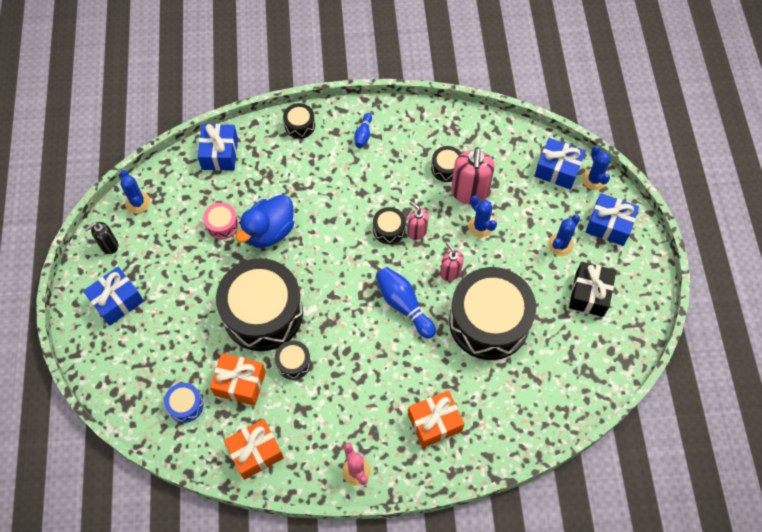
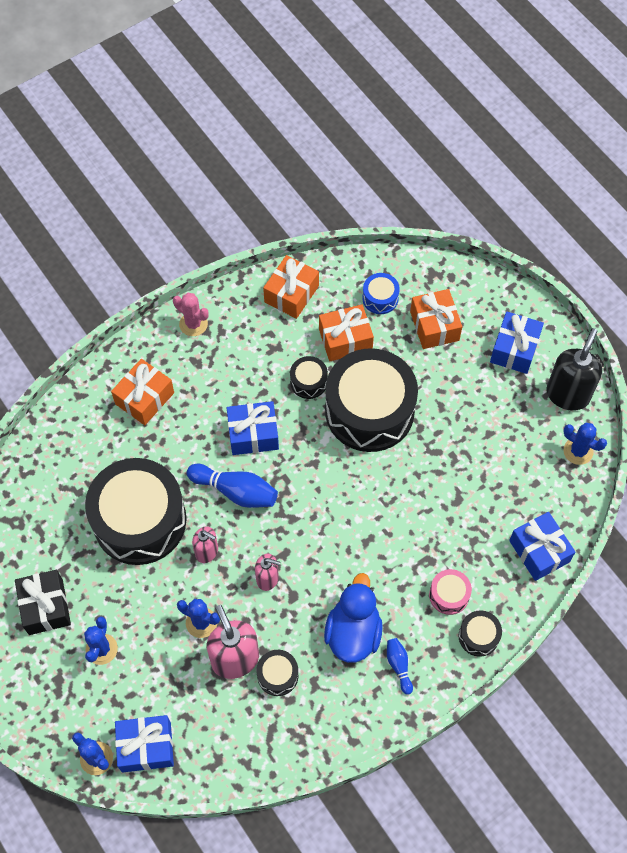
camera: 150 degrees right, 0 degrees up
black soap dispenser [85,222,118,254] -> black soap dispenser [546,328,602,411], size x1.76
pink drum [203,202,239,239] -> pink drum moved to [429,569,472,615]
blue duck [236,195,294,248] -> blue duck moved to [324,573,383,663]
black drum [373,207,406,244] -> none
blue gift [586,193,639,246] -> blue gift moved to [227,401,279,455]
none -> orange gift [410,289,462,349]

